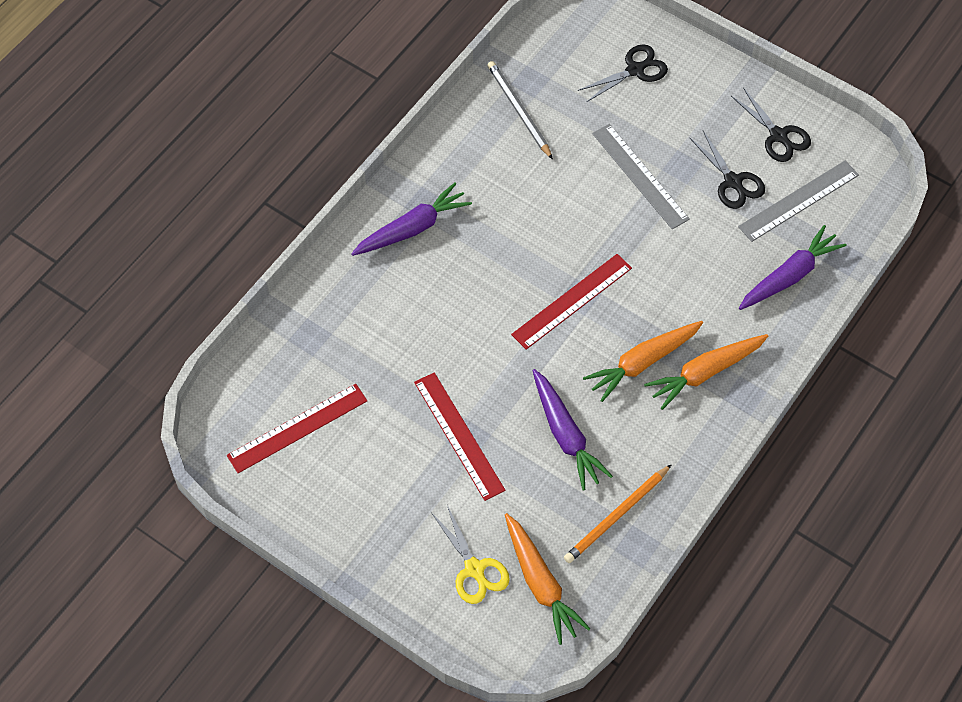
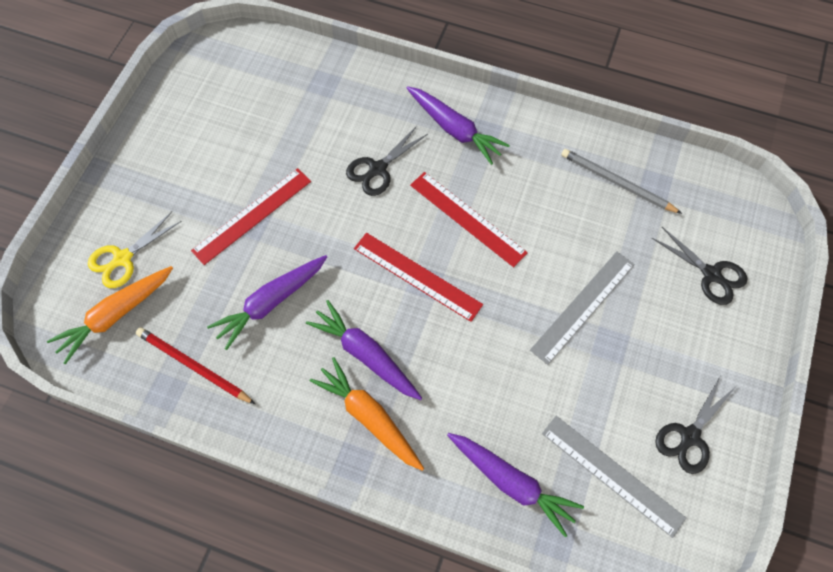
camera: 75 degrees right, 5 degrees up
red ruler [227,384,368,473] -> red ruler moved to [410,172,528,267]
grey pencil [487,61,553,159] -> grey pencil turned 105 degrees counterclockwise [561,149,682,214]
orange pencil [564,464,672,563] -> red pencil [136,327,255,404]
orange carrot [583,321,703,402] -> purple carrot [306,300,422,400]
black scissors [689,131,765,209] -> black scissors moved to [346,126,428,196]

